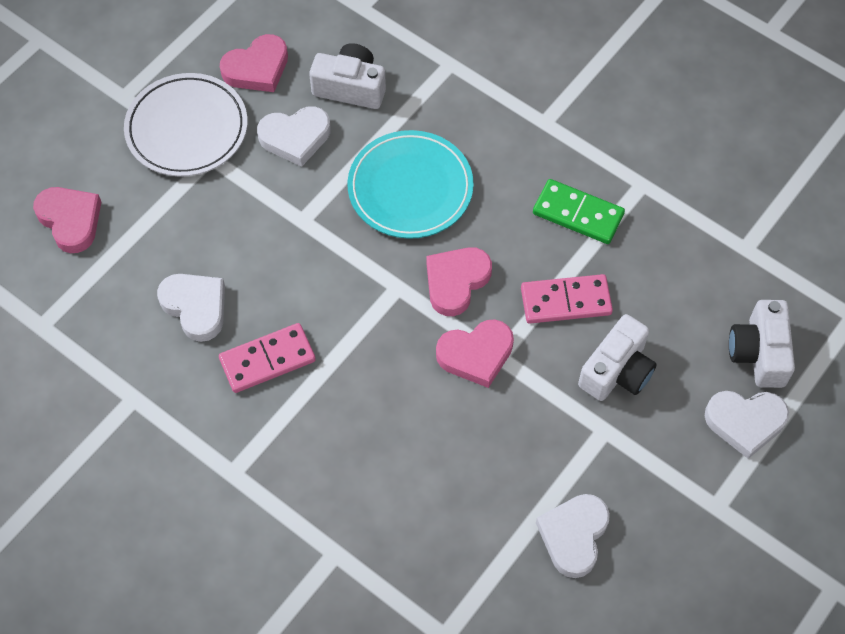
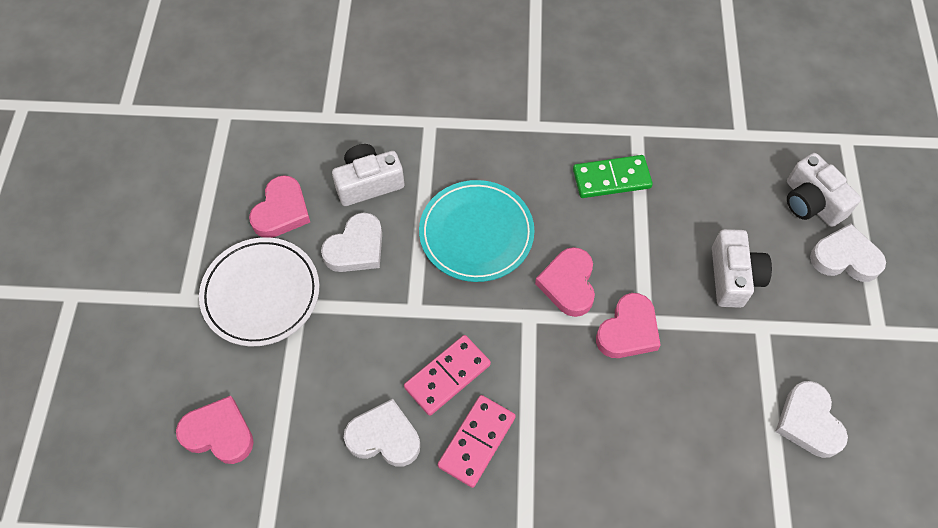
camera: 35 degrees left, 0 degrees up
pink domino [521,274,613,324] -> pink domino moved to [404,335,491,416]
white heart [705,391,789,459] -> white heart turned 135 degrees counterclockwise [810,224,886,282]

